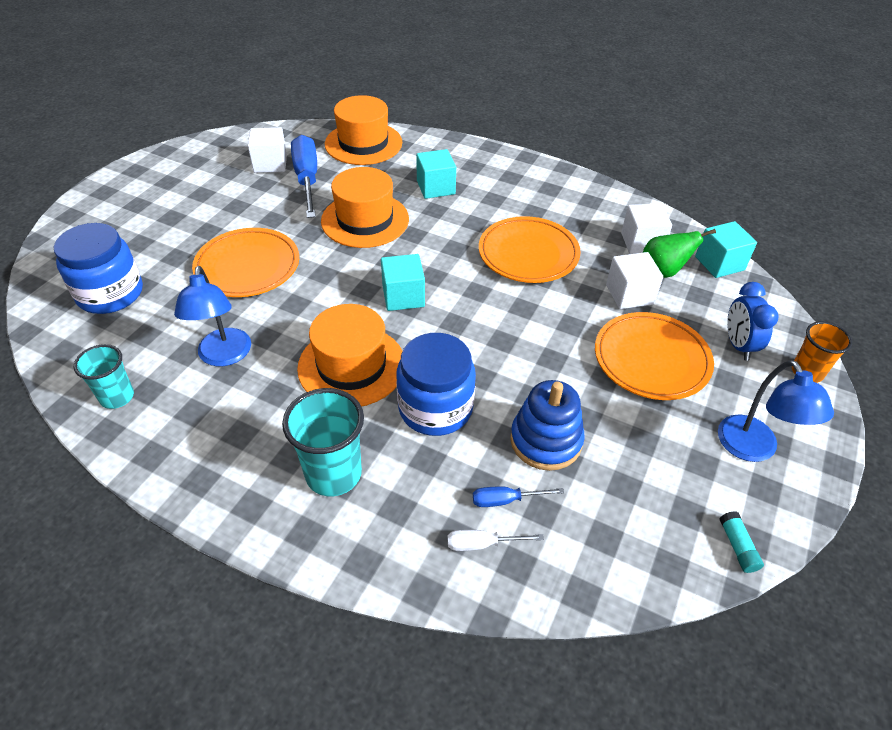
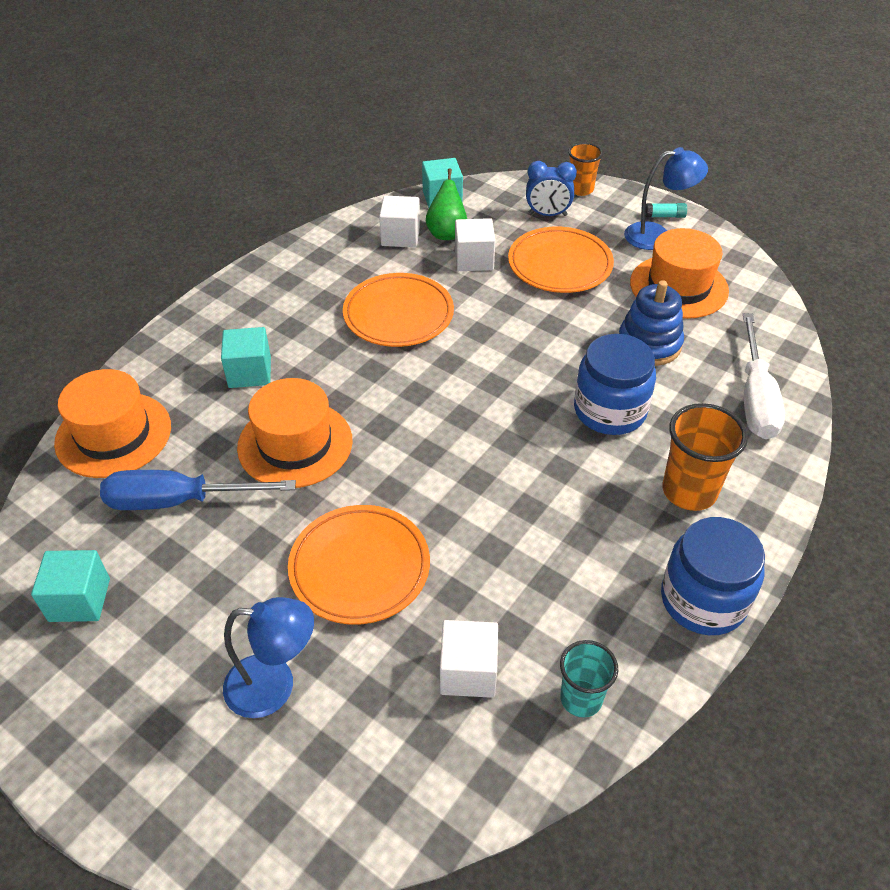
camera: 80 degrees left, 0 degrees up
blue jar [54,223,143,314] -> blue jar moved to [661,517,765,635]
blue lamp [174,266,251,366] -> blue lamp moved to [223,597,314,718]
white cube [248,127,287,173] -> white cube moved to [440,620,498,698]
turquoise cup [282,388,364,496] -> orange cup [662,403,748,511]
orange hat [297,304,402,407] -> orange hat moved to [630,228,729,319]
turquoise cube [381,254,425,311] -> turquoise cube moved to [31,550,110,622]
white screwdriver [448,530,544,551] -> white screwdriver [743,313,785,439], size x2.14
blue screwdriver [473,486,564,507] -> none
turquoise glue stick [720,511,764,573] -> turquoise glue stick moved to [645,203,687,218]

